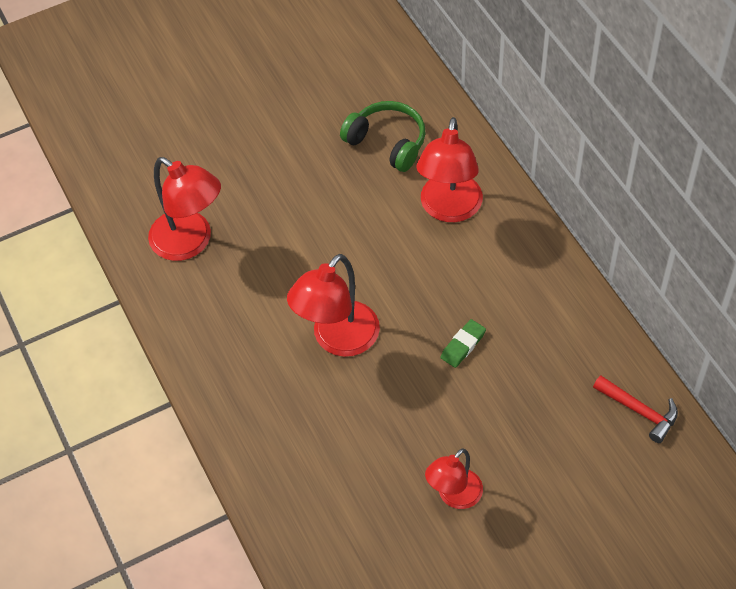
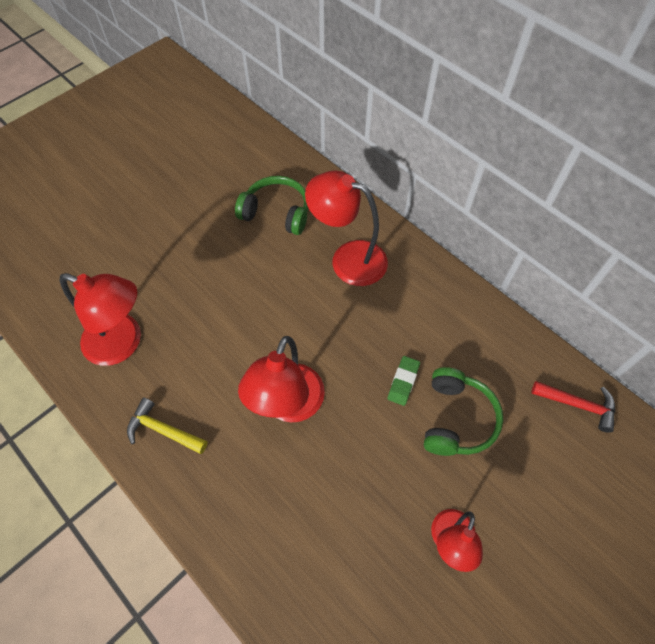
camera: 20 degrees left, 5 degrees up
red lamp [416,117,483,222] -> red lamp turned 120 degrees clockwise [305,171,388,286]
none -> yellow hammer [127,397,208,454]
none -> green headphones [424,367,503,456]

